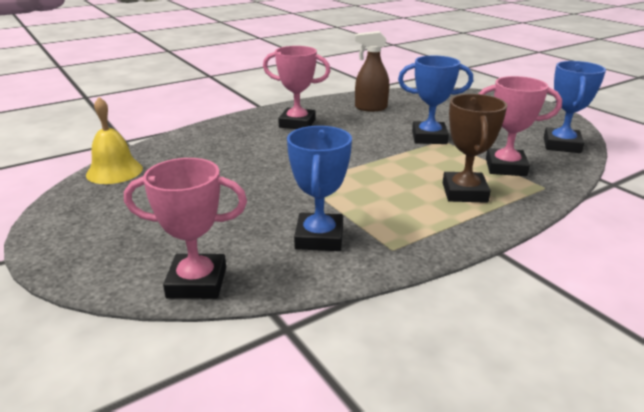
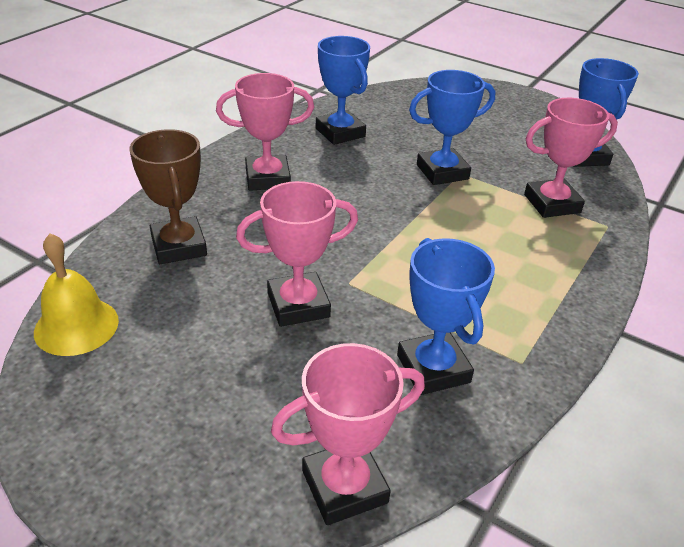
camera: 25 degrees left, 10 degrees up
brown spray bottle [355,31,389,111] -> blue trophy [316,36,370,145]
brown trophy [443,94,507,203] -> brown trophy moved to [130,129,207,264]
none -> pink trophy [236,181,358,327]

